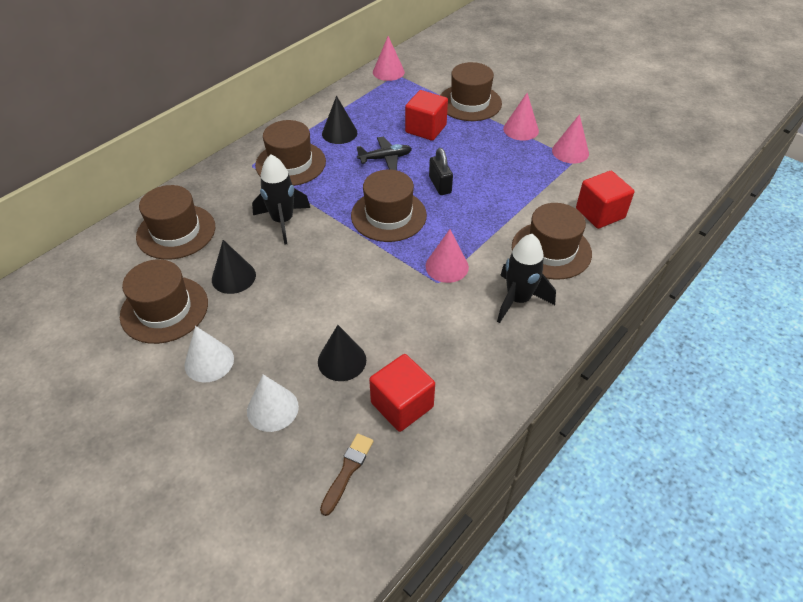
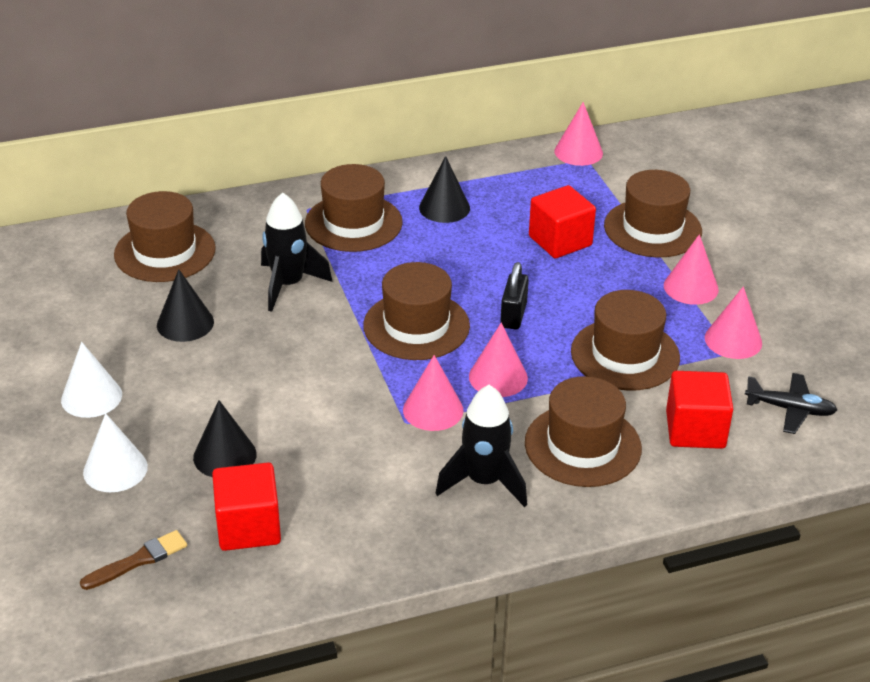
camera: 30 degrees right, 10 degrees down
brown hat [120,259,208,344] -> brown hat moved to [571,290,680,391]
black plane [357,137,412,170] -> black plane moved to [745,373,837,434]
none -> pink cone [469,323,528,397]

